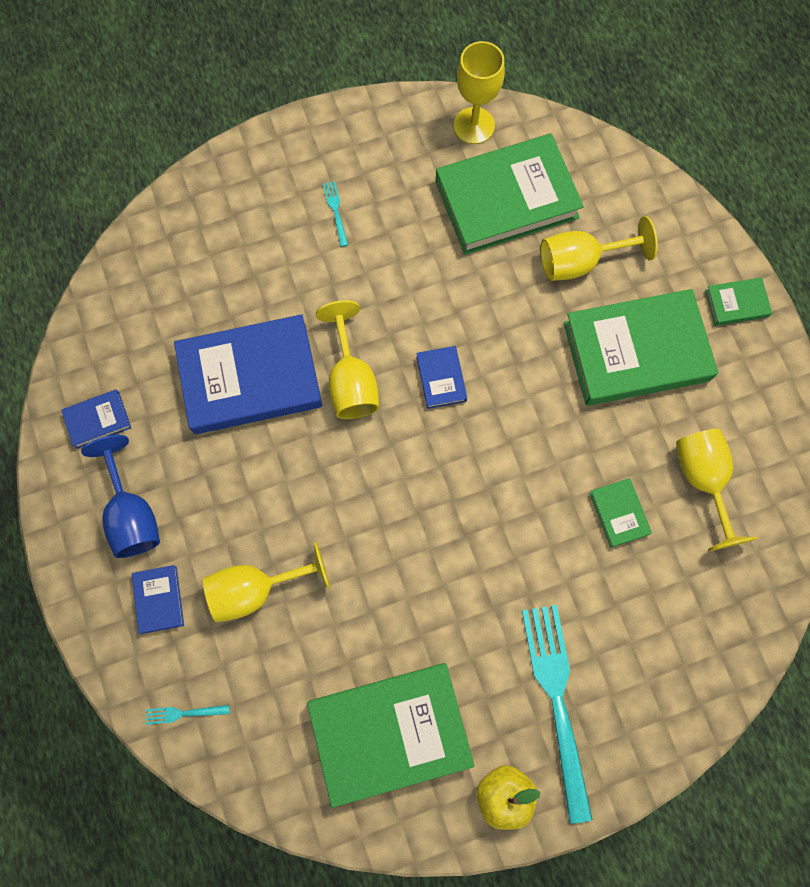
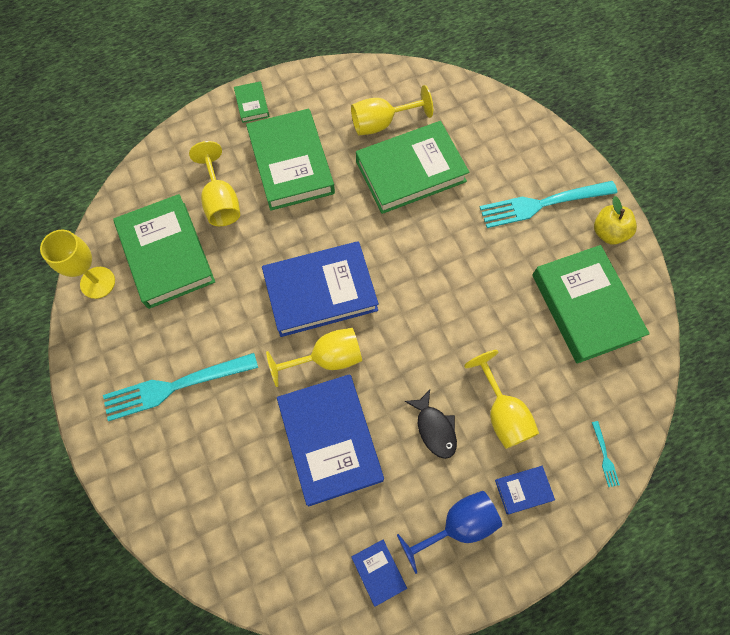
camera: 95 degrees left, 5 degrees down
turquoise fork [323,181,348,247] -> turquoise fork [103,353,258,421], size x2.48
blue book [416,346,467,409] -> blue book [262,241,379,337], size x2.28
green book [590,478,652,548] -> green book [356,121,469,214], size x2.28
none -> black fish [404,390,457,459]

